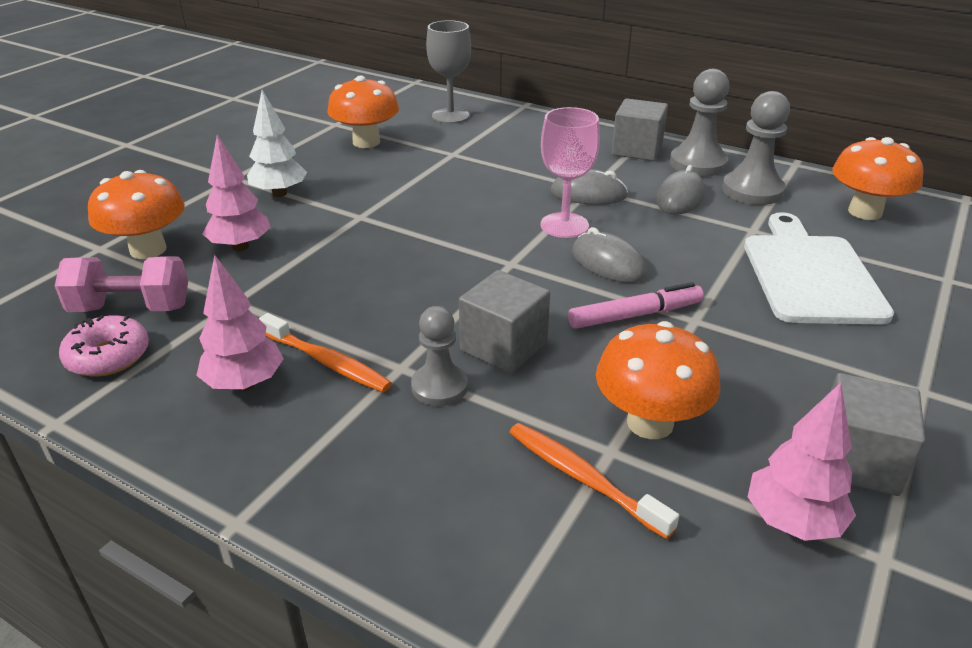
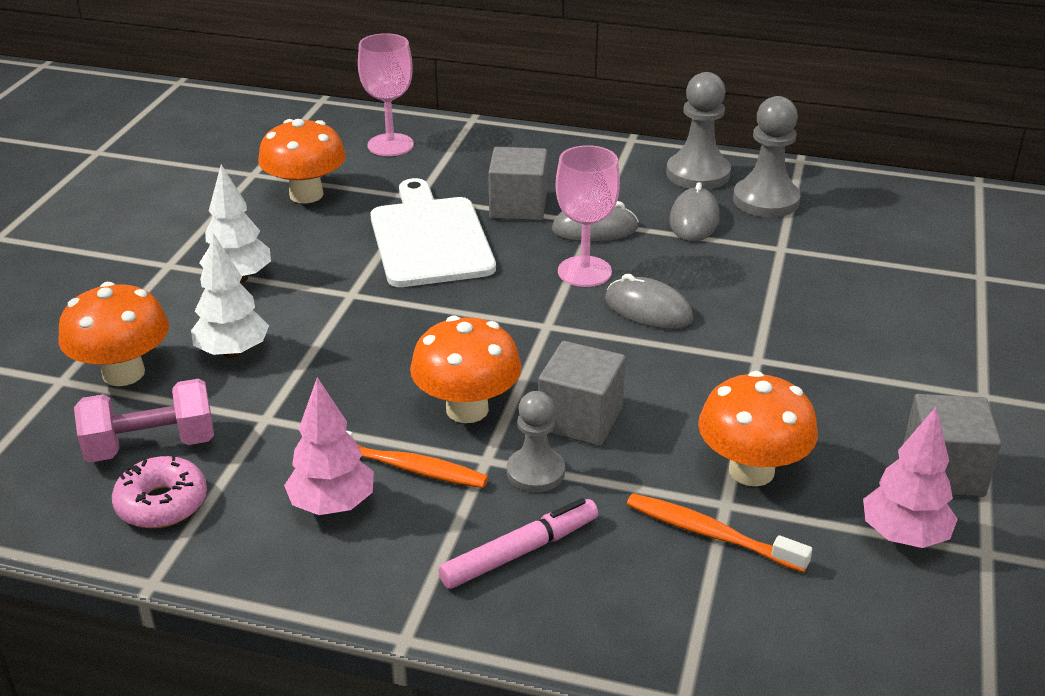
camera: 15 degrees left, 0 degrees up
pink tree [202,135,271,251] -> white tree [191,233,269,358]
grey goblet [426,20,471,124] -> pink goblet [358,33,414,156]
pink marker [568,282,704,329] -> pink marker moved to [438,498,598,589]
grey cube [612,98,668,161] -> grey cube moved to [488,147,547,221]
white cutting board [744,212,894,324] -> white cutting board moved to [370,178,496,287]
orange mushroom [832,137,923,220] -> orange mushroom moved to [410,316,522,423]

